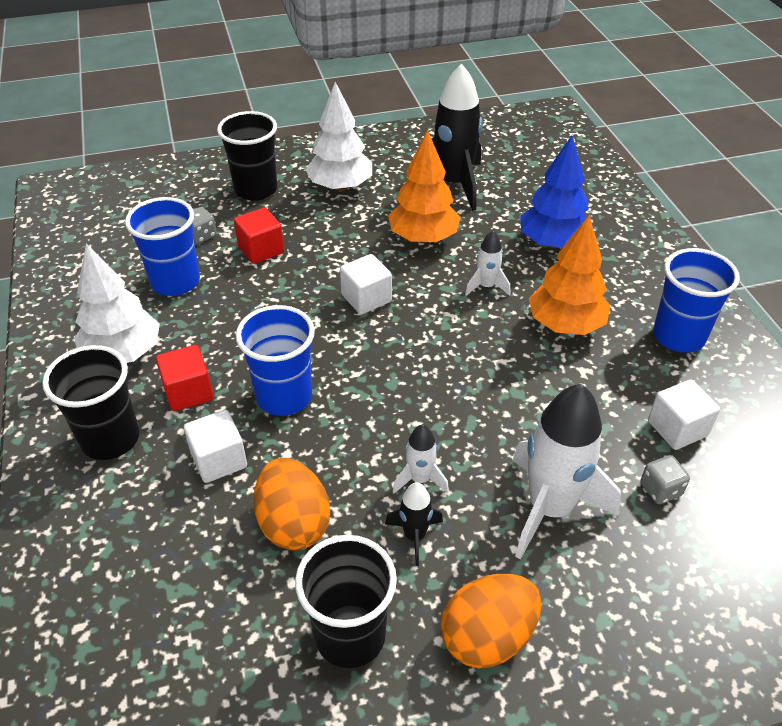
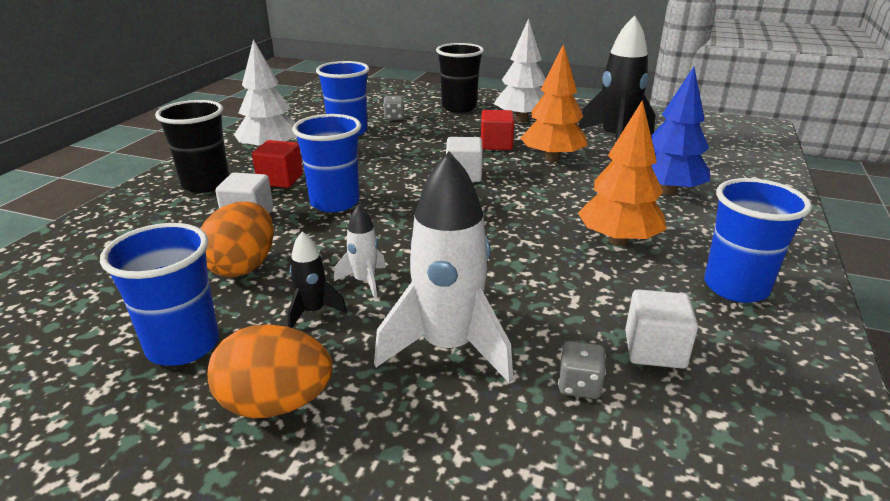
camera: 35 degrees right, 15 degrees down
red cube [234,207,284,264] -> red cube moved to [481,110,514,150]
black cup [295,535,397,668] -> blue cup [100,223,219,366]
white rocket [465,231,510,296] -> none

